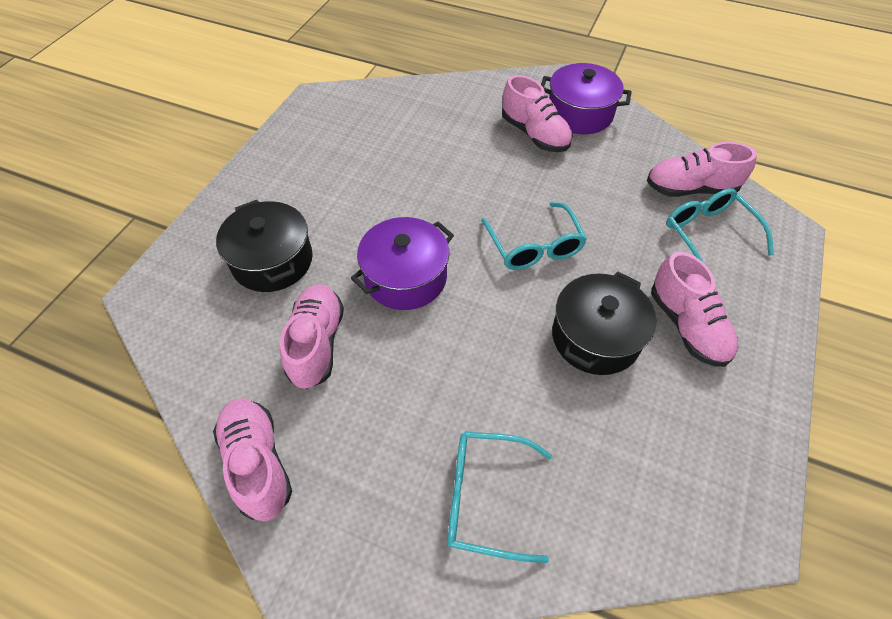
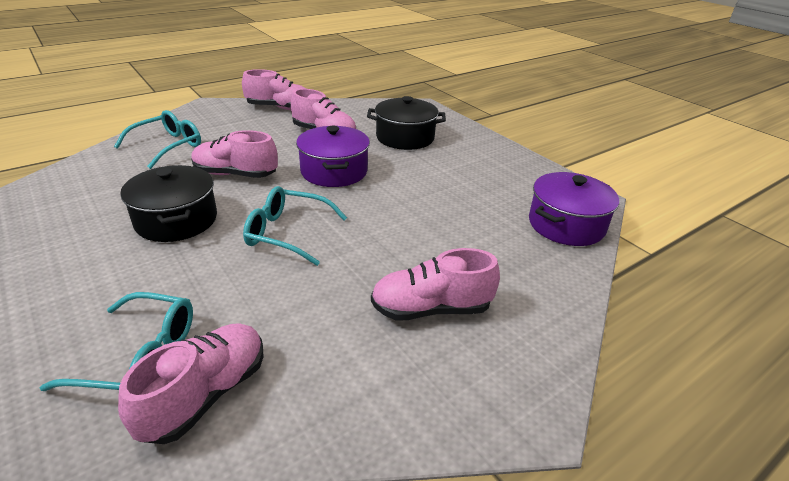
camera: 120 degrees right, 20 degrees down
purple pot [541,63,632,134] -> purple pot moved to [529,172,619,246]
pink shoe [651,252,739,367] -> pink shoe moved to [191,130,278,178]

